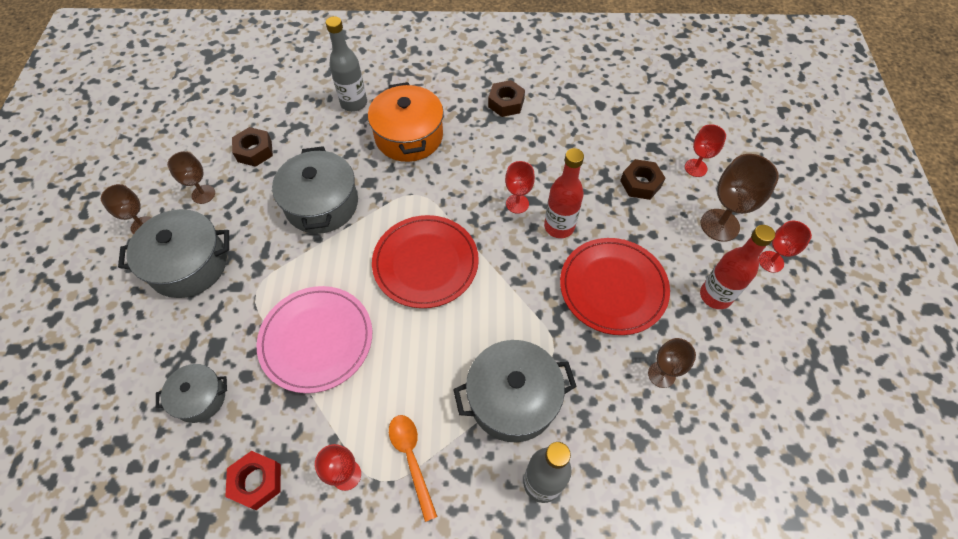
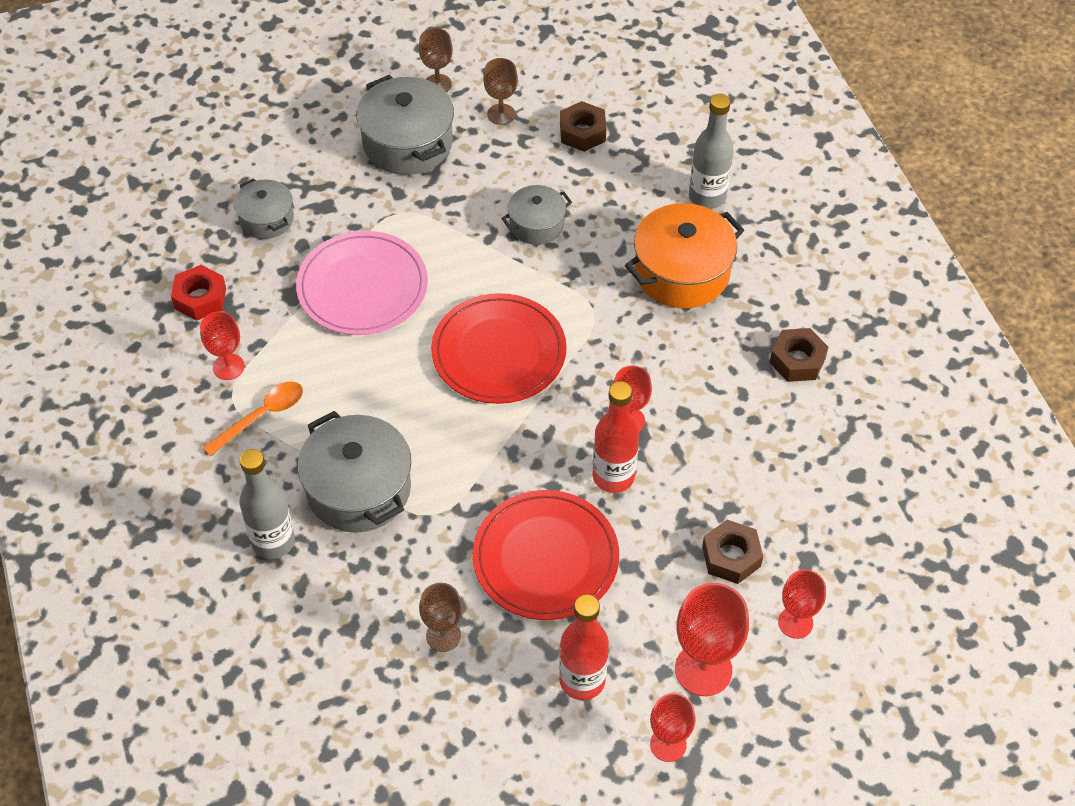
camera: 70 degrees right, 5 degrees down
grey pot [272,146,358,234] -> grey pot [501,185,572,245], size x0.58
brown goblet [701,154,779,242] -> red goblet [675,583,749,696]

